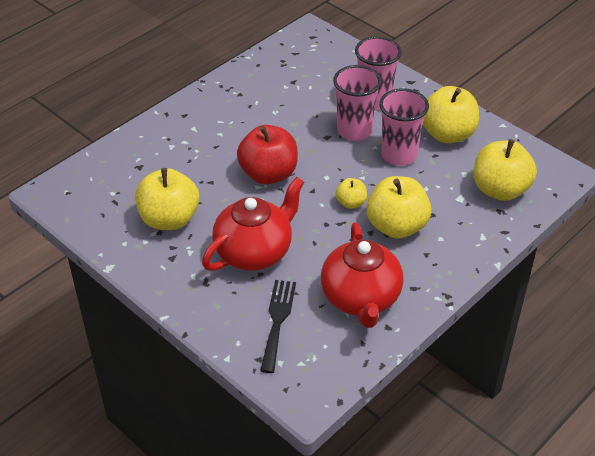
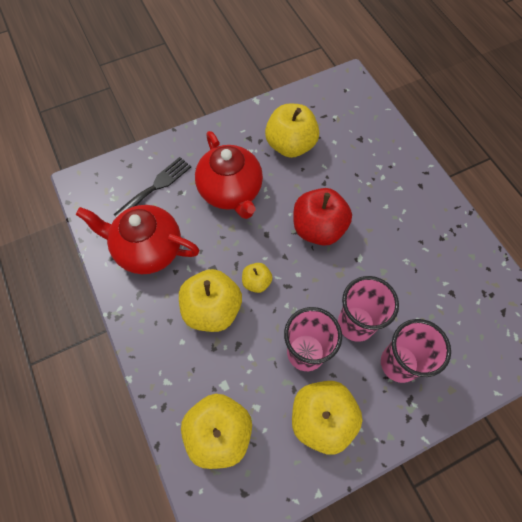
camera: 110 degrees right, 20 degrees up
black fork [260,280,296,373] -> black fork turned 75 degrees counterclockwise [114,157,191,217]

